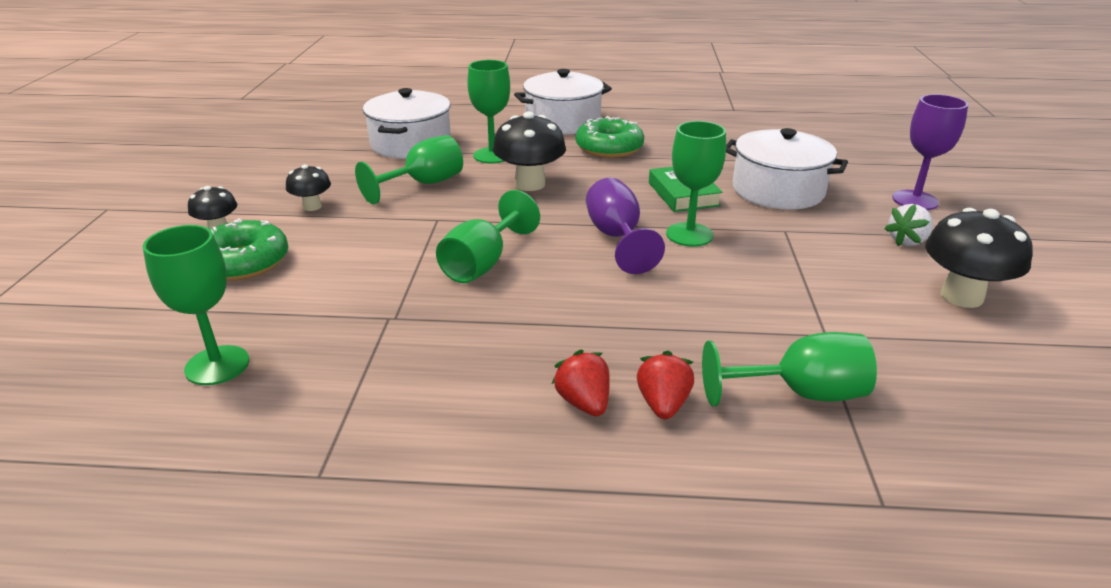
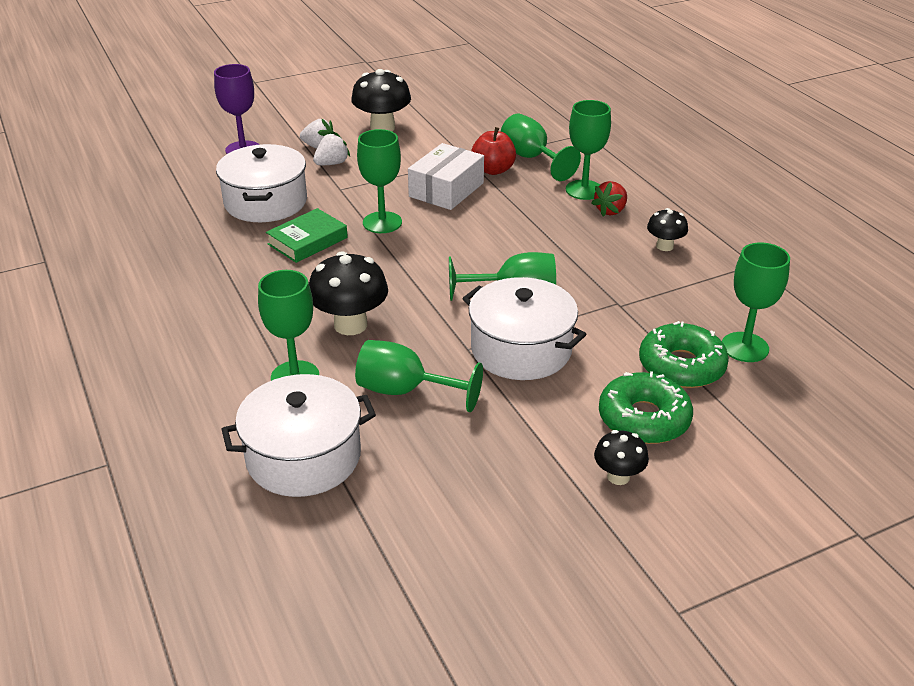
camera: 120 degrees left, 5 degrees up
black mushroom [286,164,331,211] -> black mushroom moved to [647,208,688,251]
white pot [514,69,612,135] -> white pot moved to [462,277,586,380]
green donut [576,116,644,158] -> green donut moved to [639,321,729,388]
purple goblet [586,178,665,274] -> none
red strawberry [637,351,694,419] -> green goblet [566,100,611,200]
none -> white strawberry [313,132,350,165]
none -> white box [408,143,484,210]
none -> red apple [472,127,516,175]

